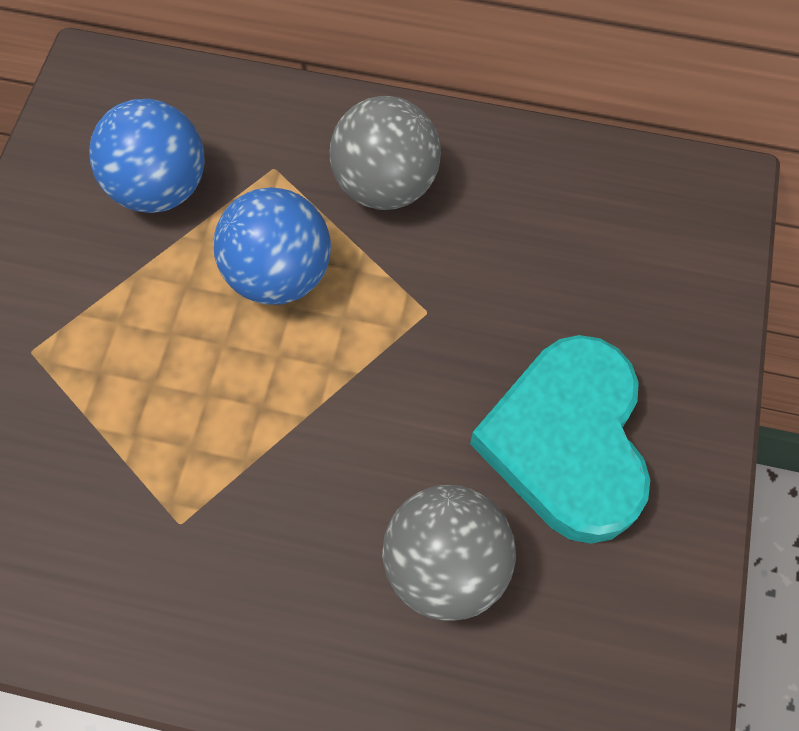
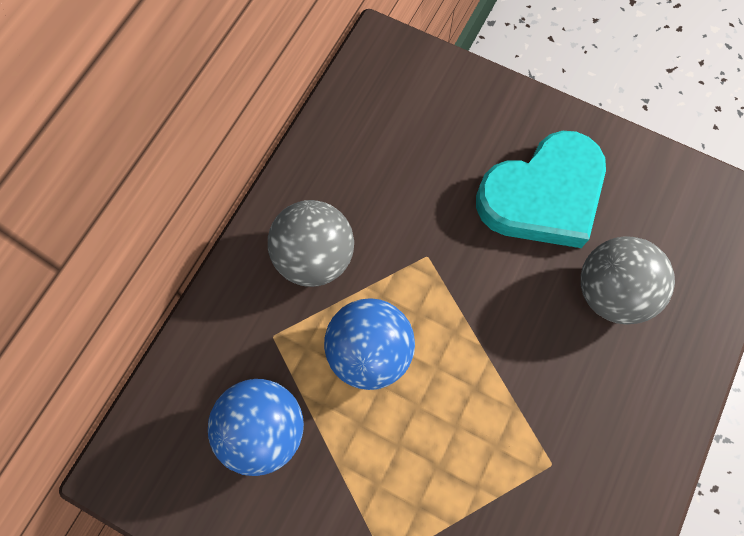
camera: 75 degrees left, 5 degrees up
turquoise heart [470,335,650,544] -> turquoise heart turned 45 degrees counterclockwise [476,131,606,248]

